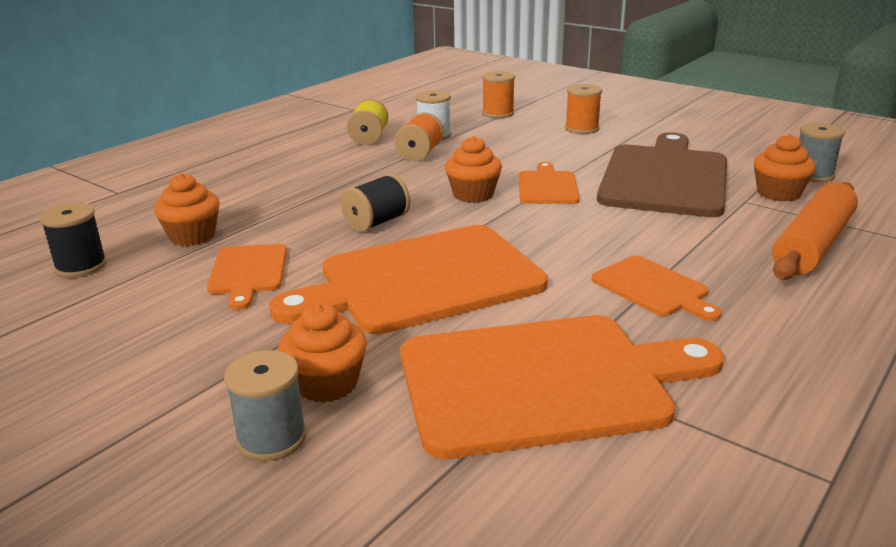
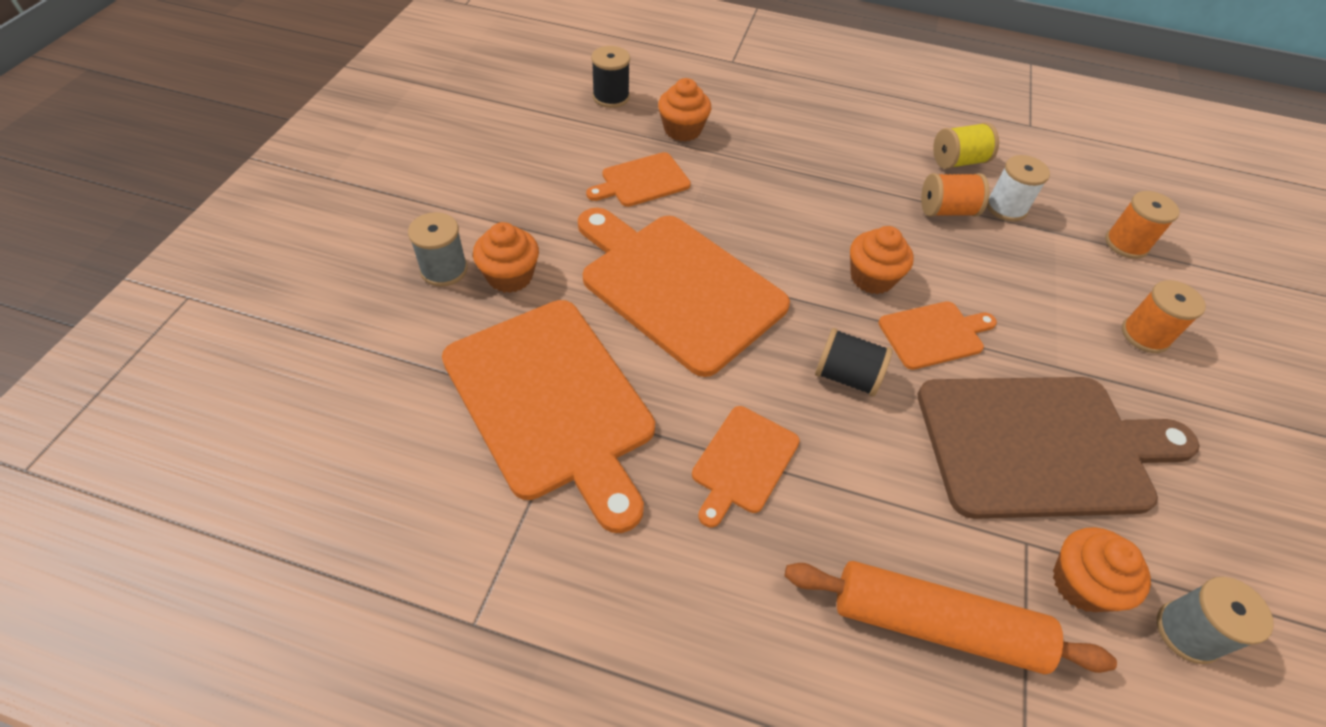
camera: 65 degrees right, 25 degrees up
black spool [341,174,410,232] -> black spool moved to [815,328,893,397]

